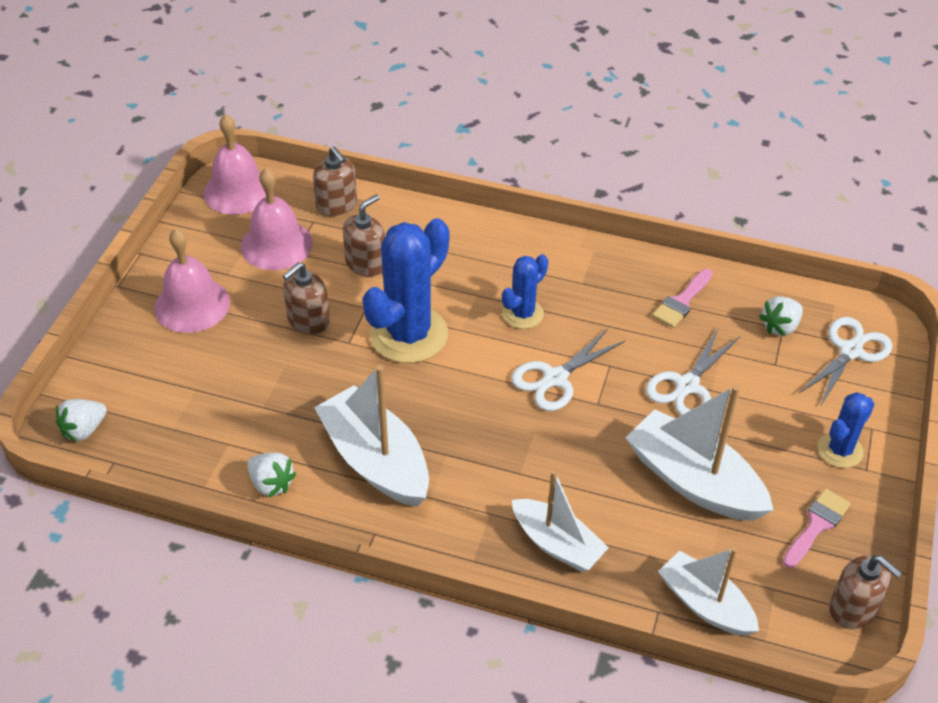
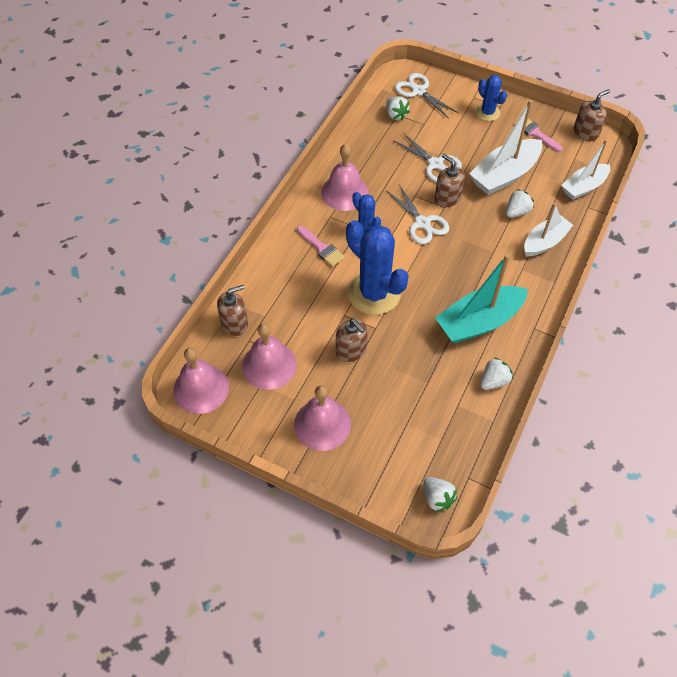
camera: 80 degrees left, 10 degrees up
white boat [314,365,429,507] -> turquoise boat [435,254,528,344]
brown soap dispenser [343,194,385,276] -> brown soap dispenser moved to [434,154,465,207]
pink brush [652,269,713,328] -> pink brush moved to [297,226,345,267]
none -> pink bell [321,144,369,211]
none -> white strawberry [506,189,534,218]

